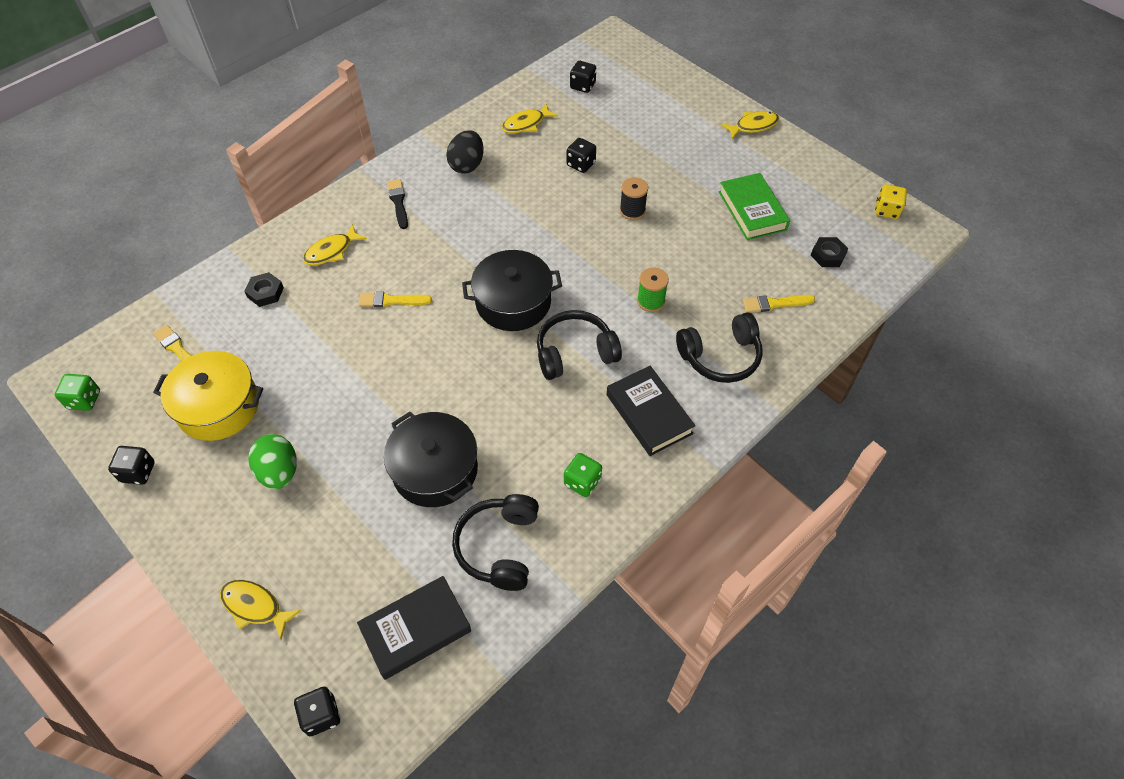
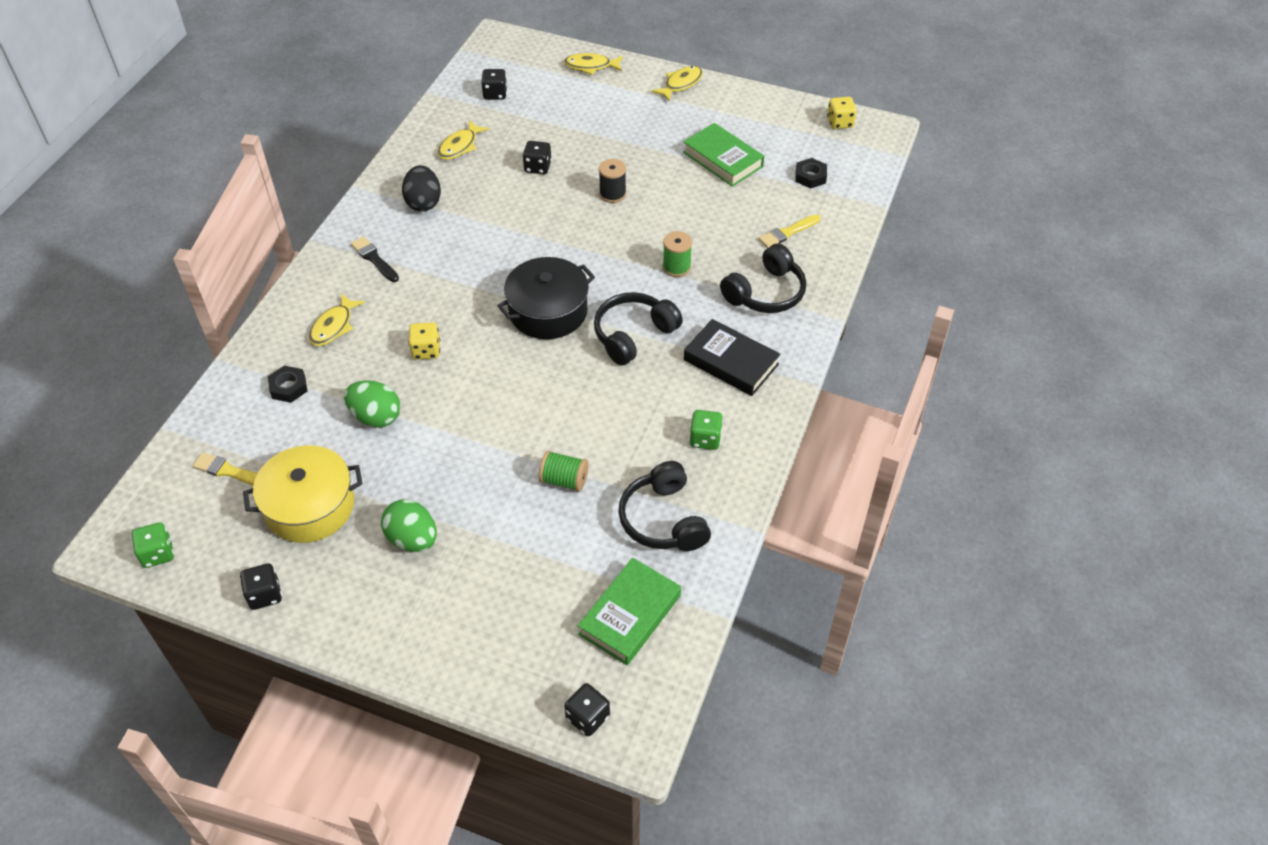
camera: 25 degrees left, 5 degrees down
yellow fish [220,580,302,639] -> yellow fish moved to [564,53,623,75]
black book [357,576,471,680] -> green book [578,558,681,665]
yellow brush [359,292,432,307] -> yellow dice [408,322,440,360]
black pot [384,412,478,507] -> green spool [538,450,589,492]
none -> green egg [344,380,401,428]

